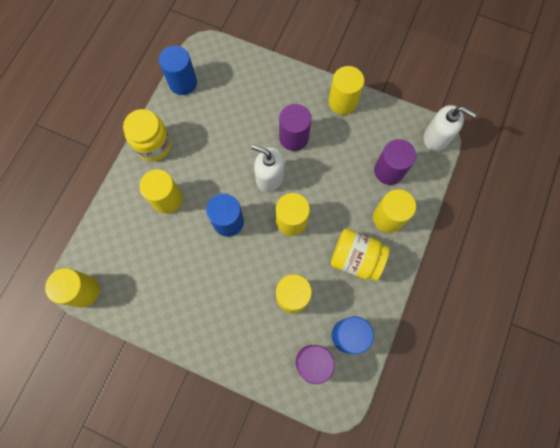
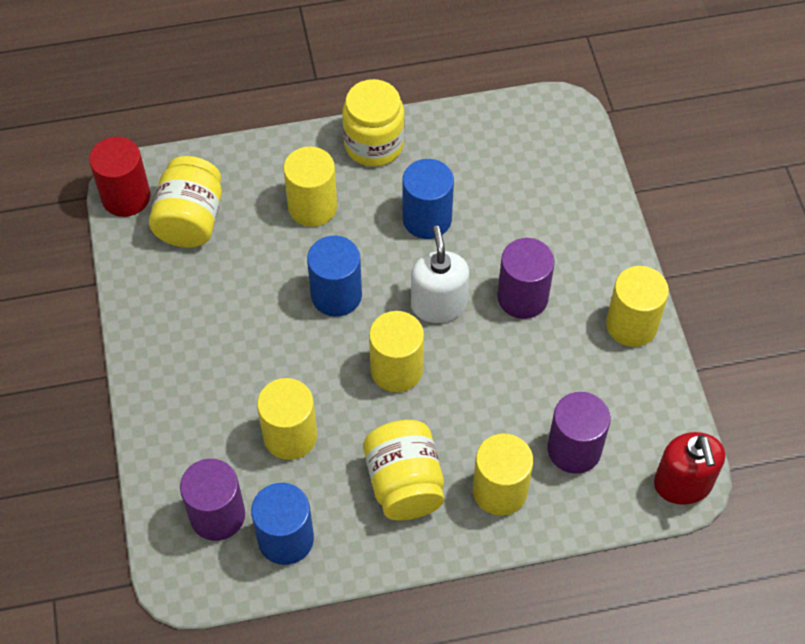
camera: 55 degrees right, 15 degrees down
yellow cylinder [45,268,100,308] -> red cylinder [89,137,151,217]
blue cylinder [159,46,197,95] -> blue cylinder moved to [402,159,454,239]
white soap dispenser [424,105,476,151] -> red soap dispenser [654,432,725,505]
none -> yellow jar [149,156,222,248]

